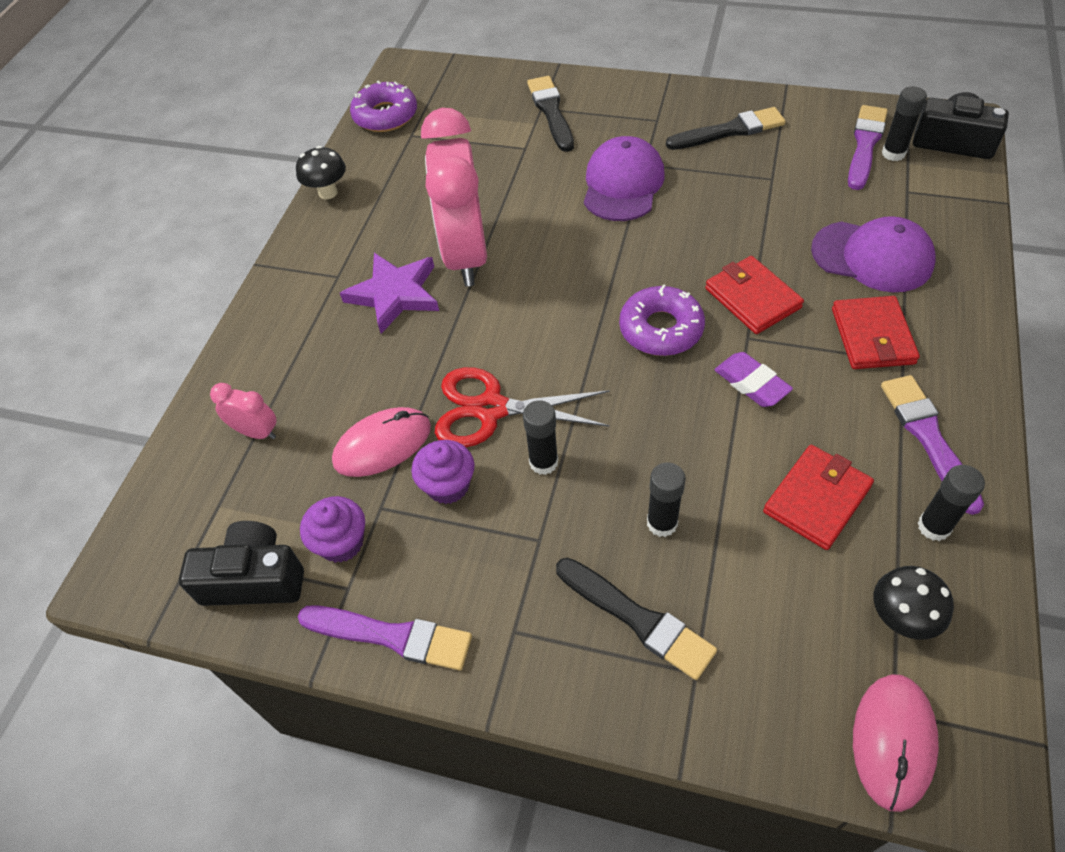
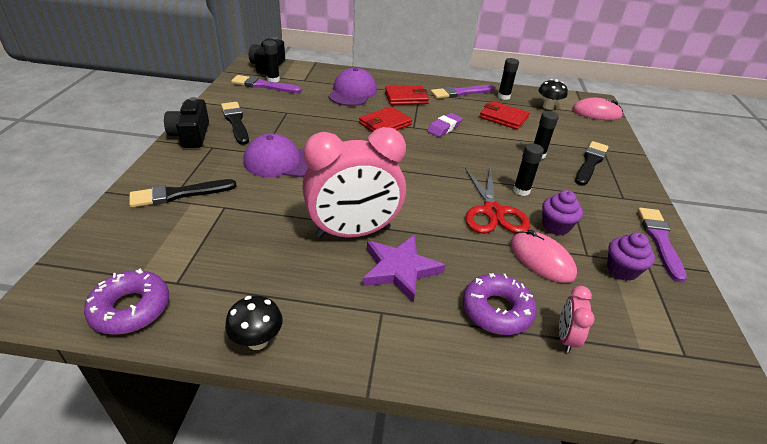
camera: 105 degrees left, 15 degrees down
black camera [179,521,304,606] -> black camera moved to [164,97,209,148]
purple donut [619,284,705,356] -> purple donut moved to [463,273,537,335]

